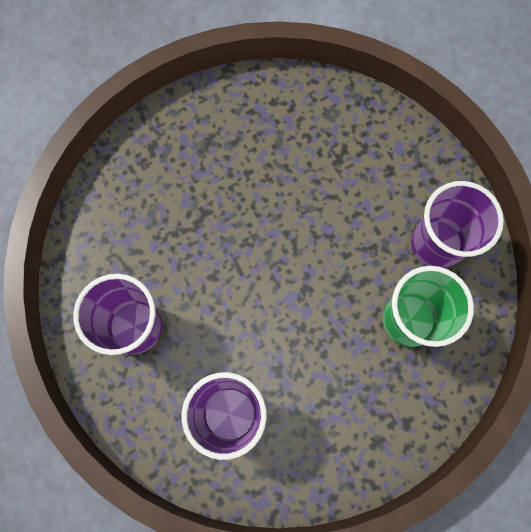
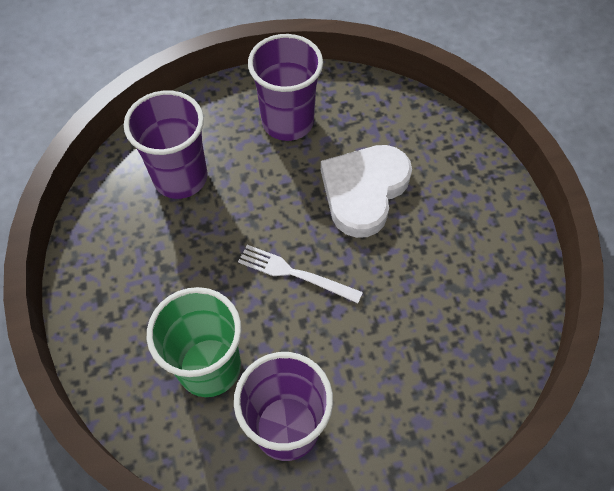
camera: 105 degrees right, 15 degrees down
none -> white fork [238,245,363,303]
none -> white heart [321,145,412,238]

